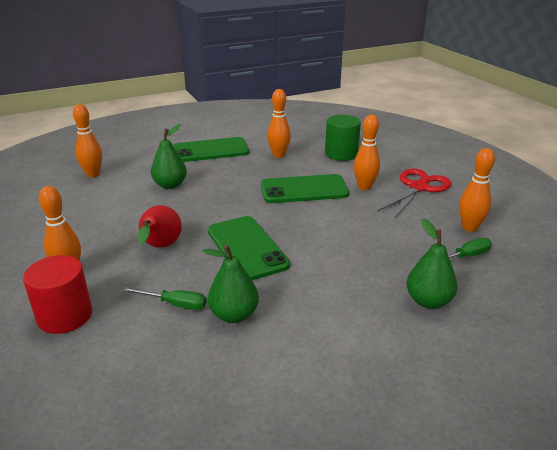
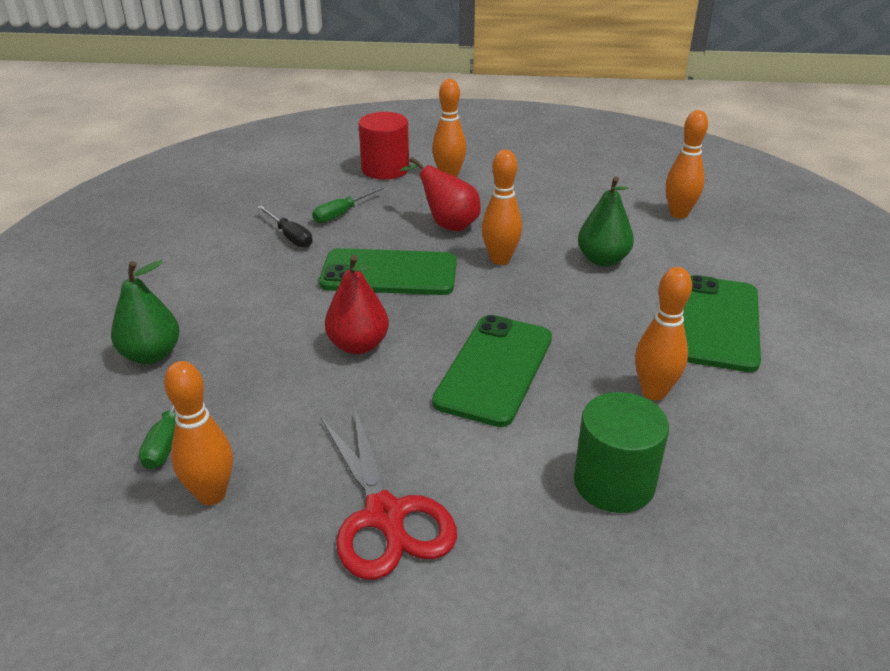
camera: 120 degrees right, 5 degrees up
green pear [202,245,259,323] -> black screwdriver [257,205,313,248]
orange bowling pin [354,115,380,190] -> orange bowling pin moved to [482,150,522,265]
none -> red pear [325,255,389,354]

